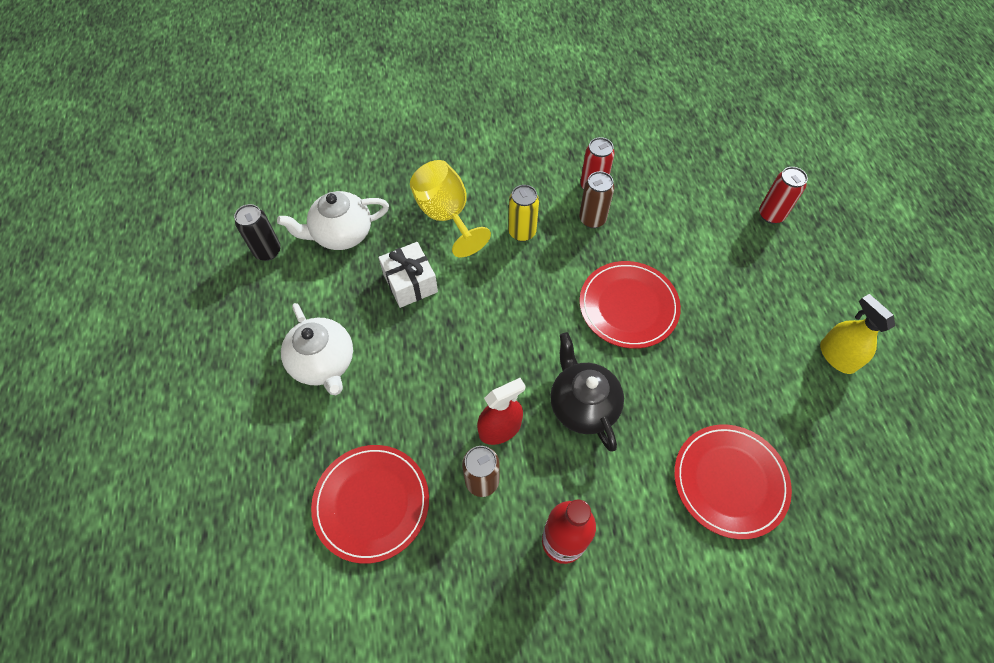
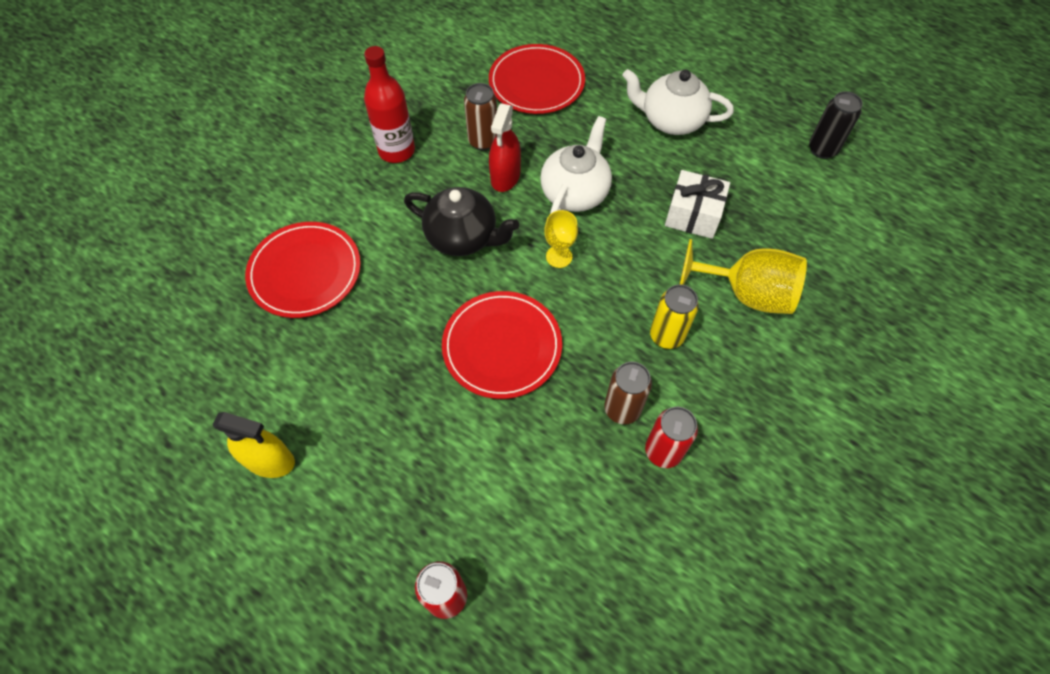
camera: 135 degrees right, 0 degrees up
white teapot [277,191,389,250] -> white teapot moved to [540,116,612,214]
none -> yellow goblet [544,210,578,268]

